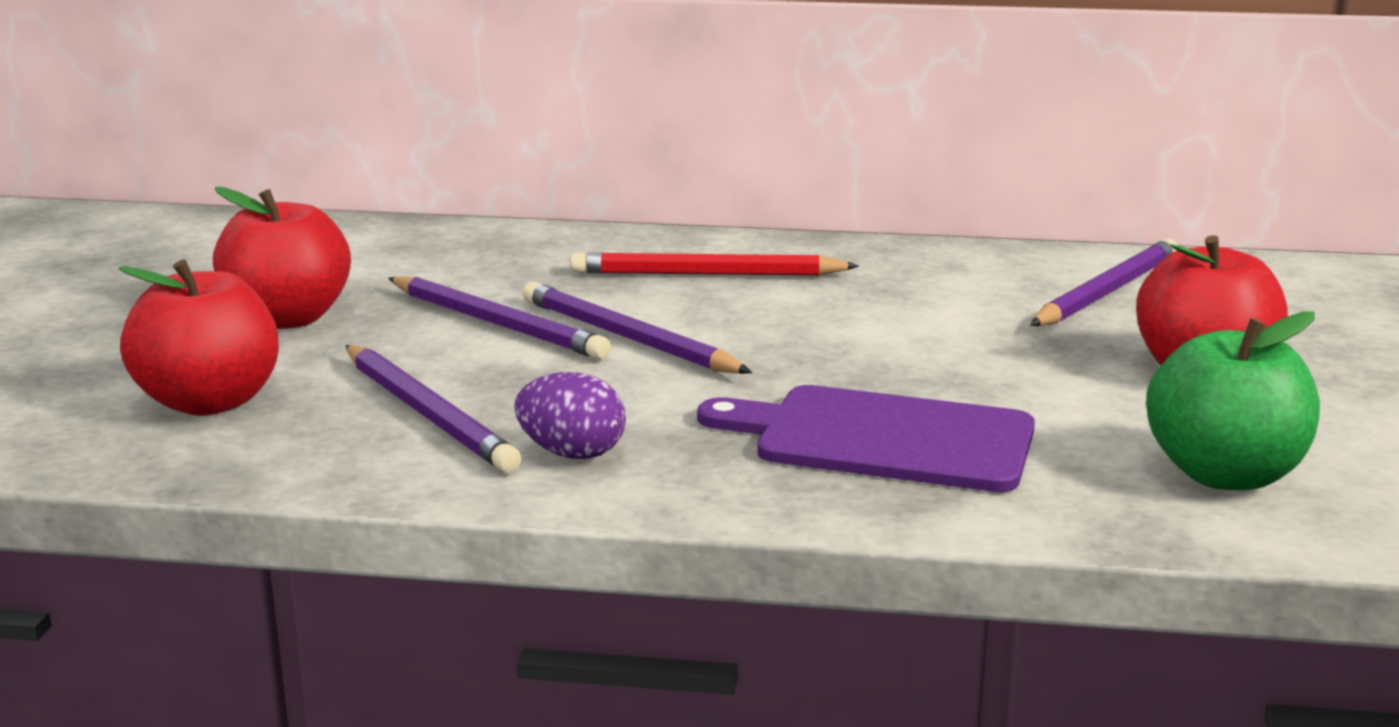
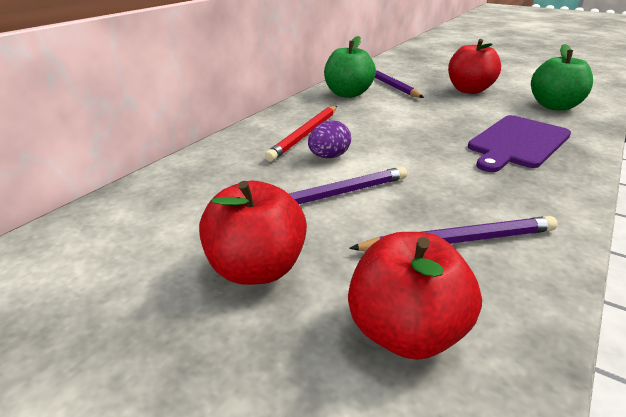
camera: 65 degrees left, 10 degrees up
purple egg [515,372,626,459] -> purple egg moved to [308,120,351,158]
purple pencil [522,282,752,374] -> none
none -> green apple [324,36,376,98]

